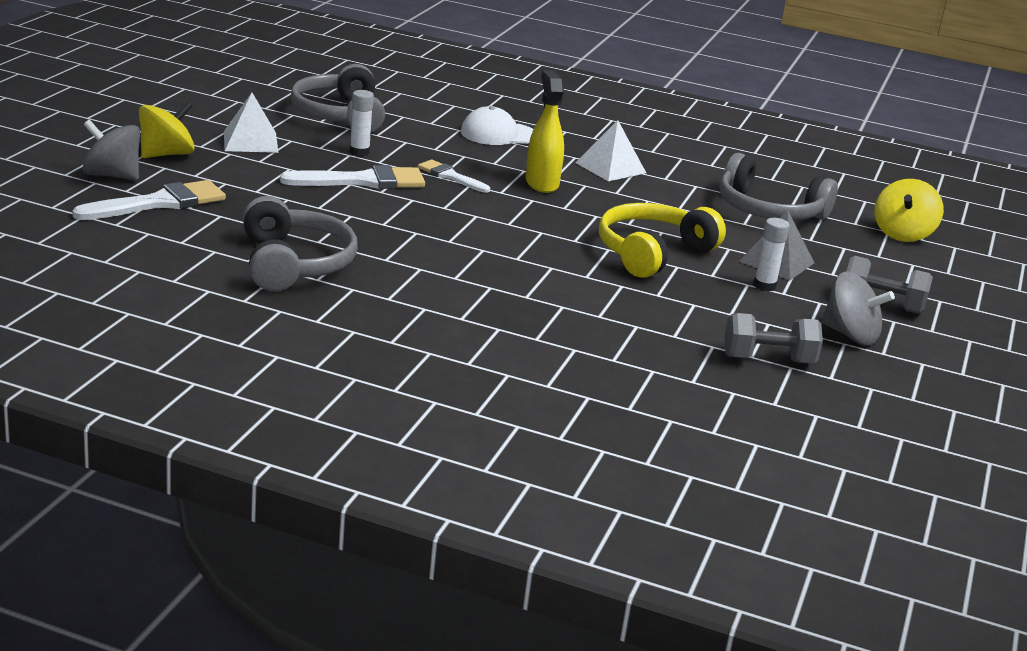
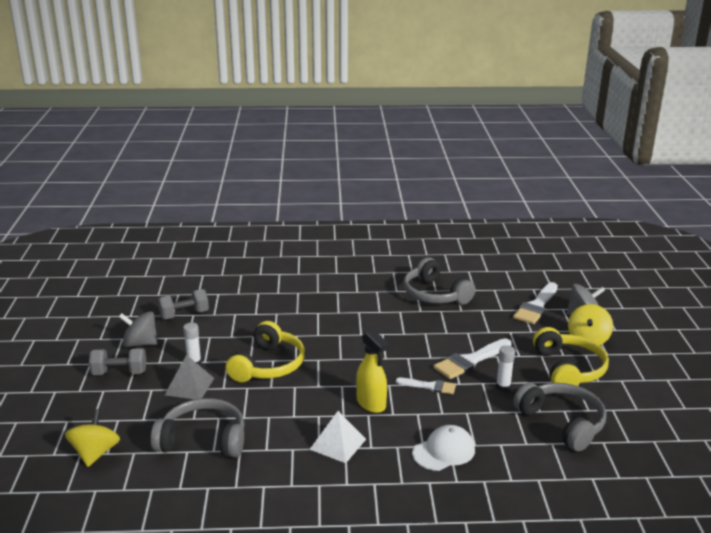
camera: 160 degrees right, 0 degrees up
white pyramid [224,93,278,153] -> yellow headphones [533,327,609,386]

